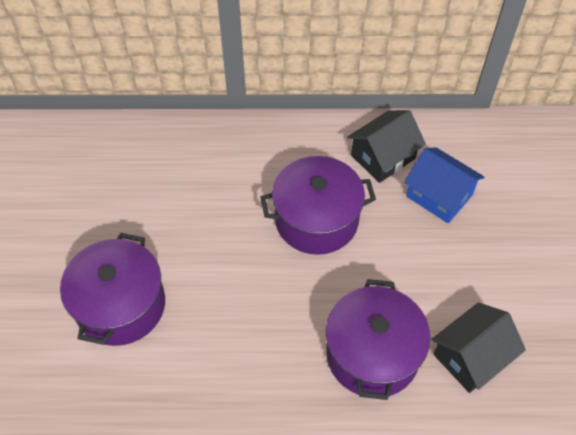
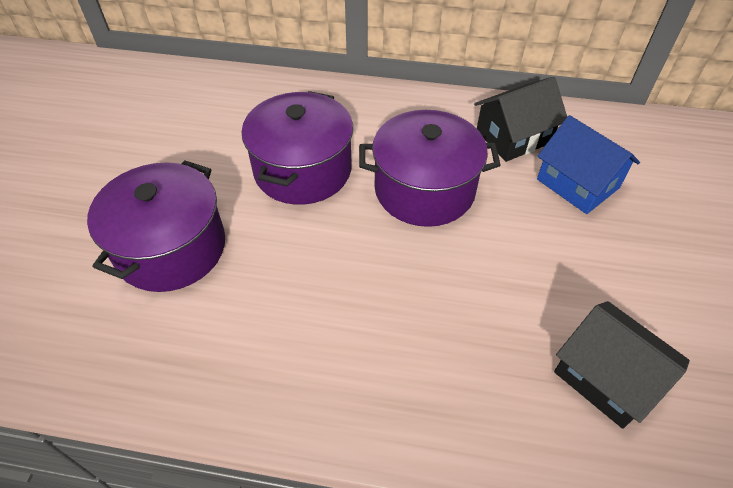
camera: 10 degrees right, 5 degrees down
purple pot [326,279,430,400] -> purple pot moved to [242,91,353,205]
black house [431,302,526,393] -> black house turned 75 degrees clockwise [554,301,690,429]

